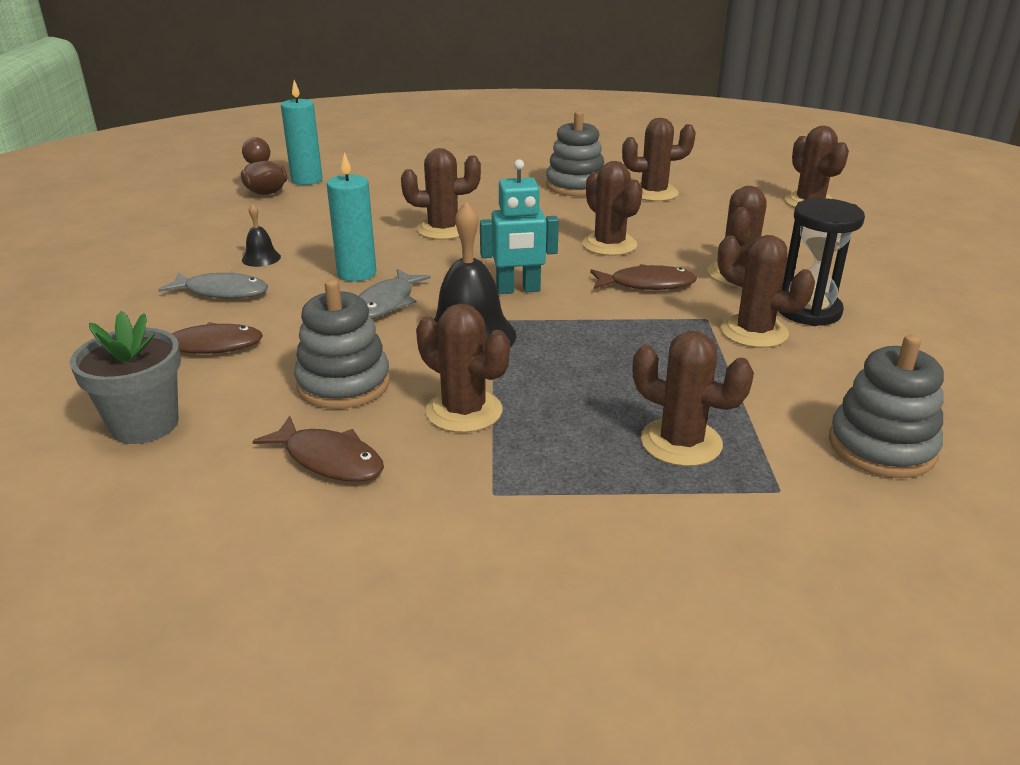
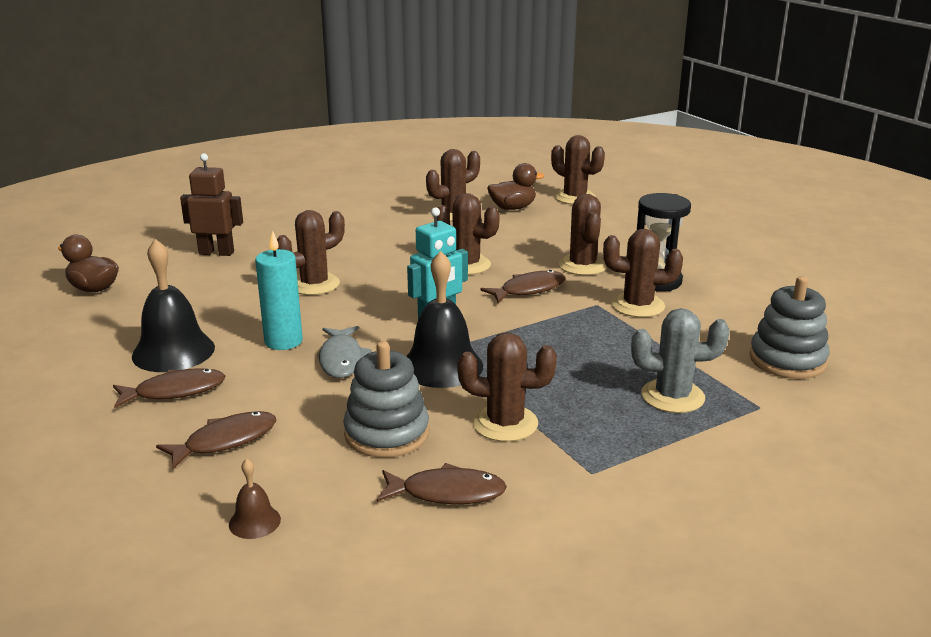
camera: 30 degrees left, 5 degrees down
grey flower pot [70,311,181,444] -> brown bell [229,459,281,539]
grey fish [158,271,268,299] -> brown fish [113,368,225,408]
black bell [242,204,281,267] -> black bell [132,239,215,372], size x2.07
turquoise candle [281,80,323,185] -> none
grey stacking toy [546,111,604,196] -> none
brown cactus [633,331,754,467] -> grey cactus [631,308,730,413]
none -> brown robot [180,153,243,256]
none -> brown duck [487,163,544,210]

